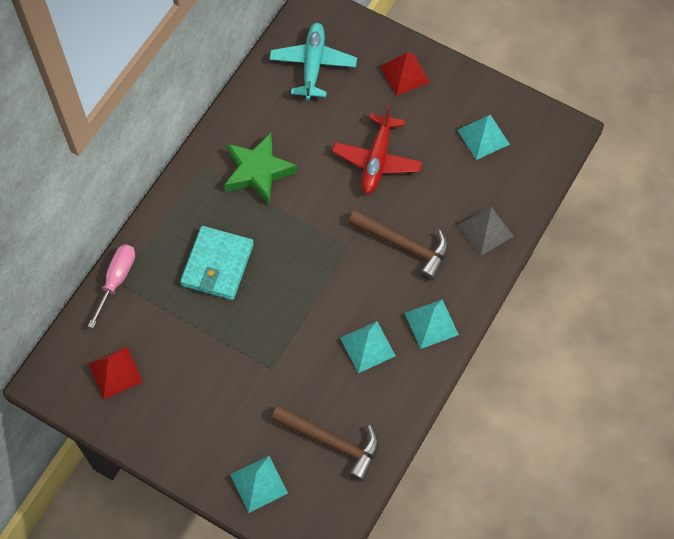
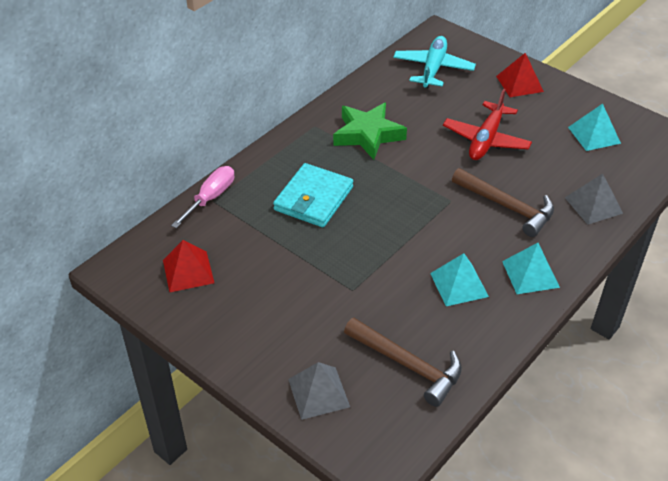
camera: 10 degrees right, 20 degrees down
turquoise pyramid [230,456,288,513] -> grey pyramid [288,362,350,420]

